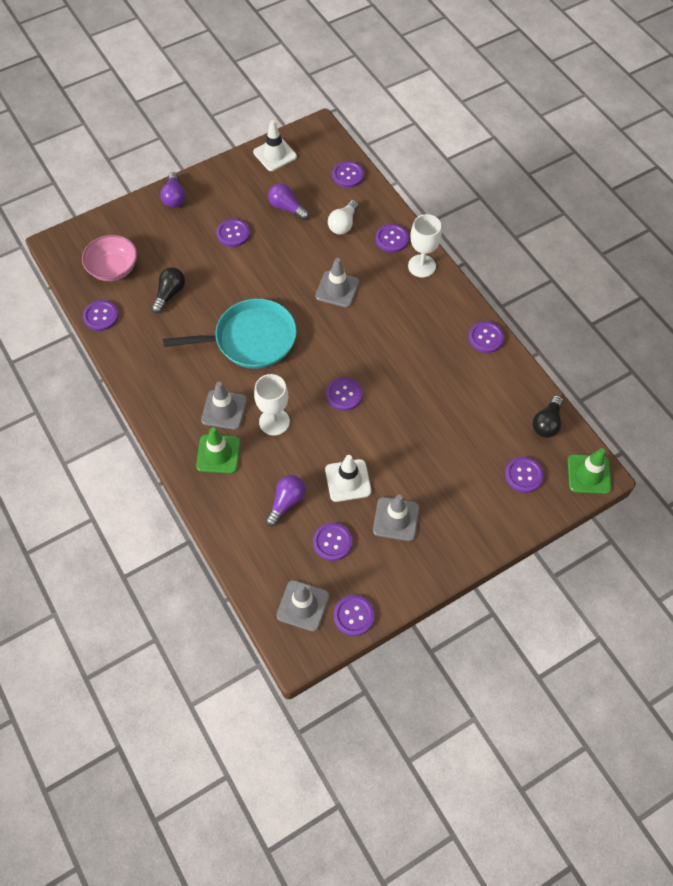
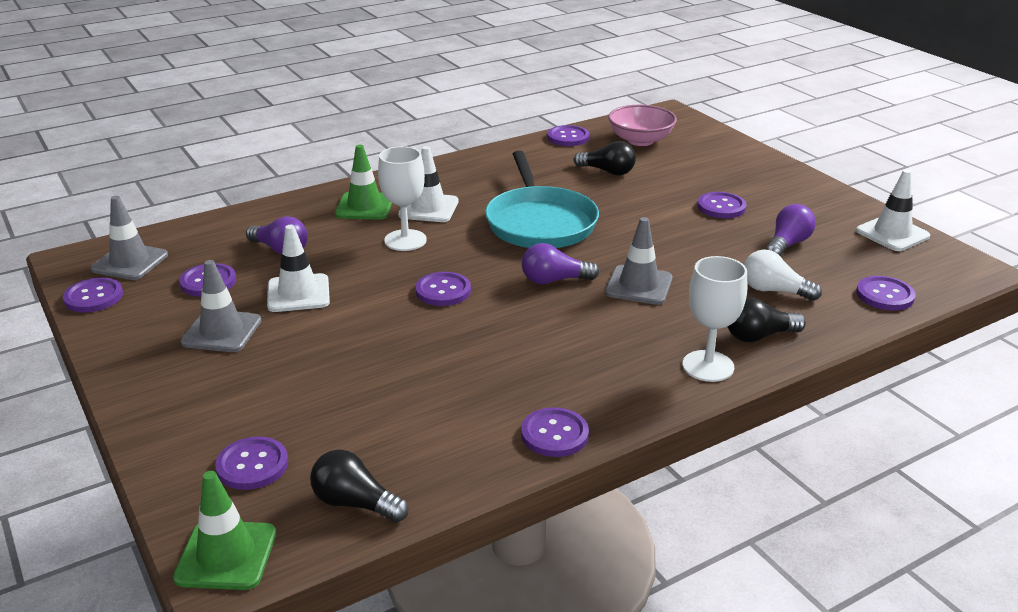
camera: 90 degrees right, 30 degrees down
purple light bulb [160,172,185,208] -> purple light bulb moved to [522,243,599,284]
grey traffic cone [201,382,247,430] -> white traffic cone [398,146,458,222]
purple button [376,224,409,253] -> black light bulb [727,297,806,342]

